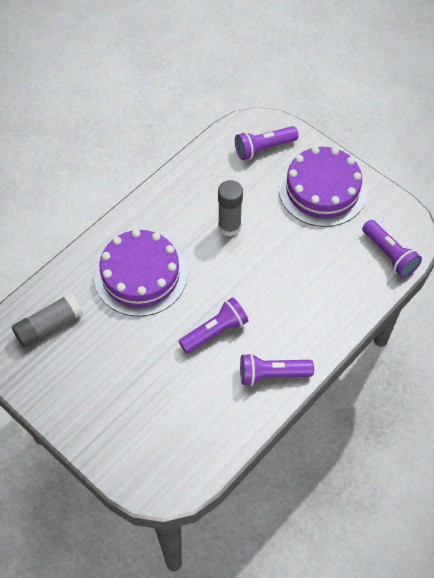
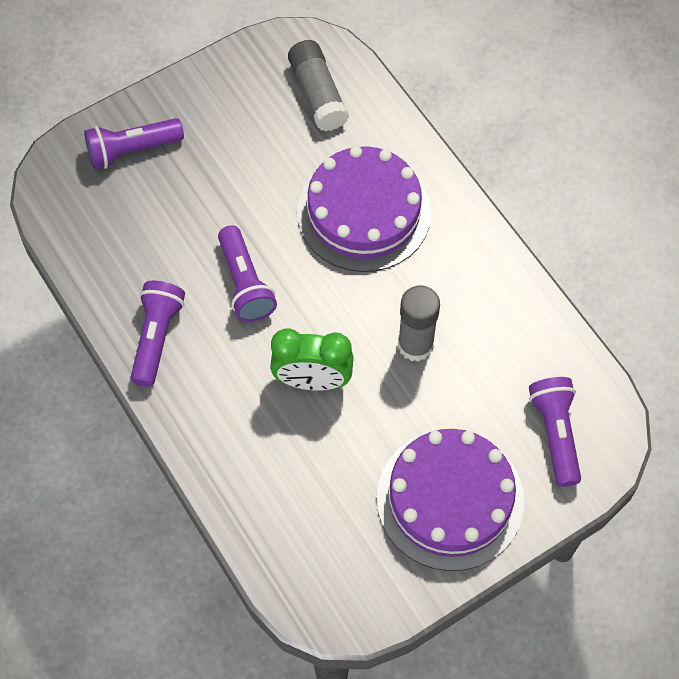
camera: 105 degrees right, 5 degrees up
purple flashlight [362,220,422,278] -> purple flashlight moved to [84,118,184,170]
none -> green clock [270,328,354,391]

